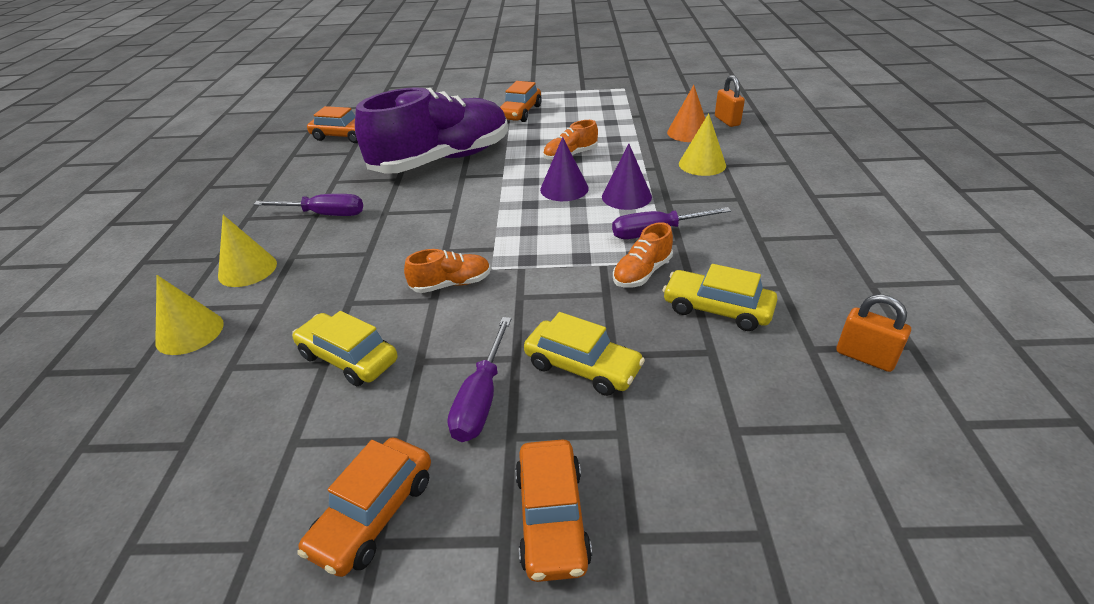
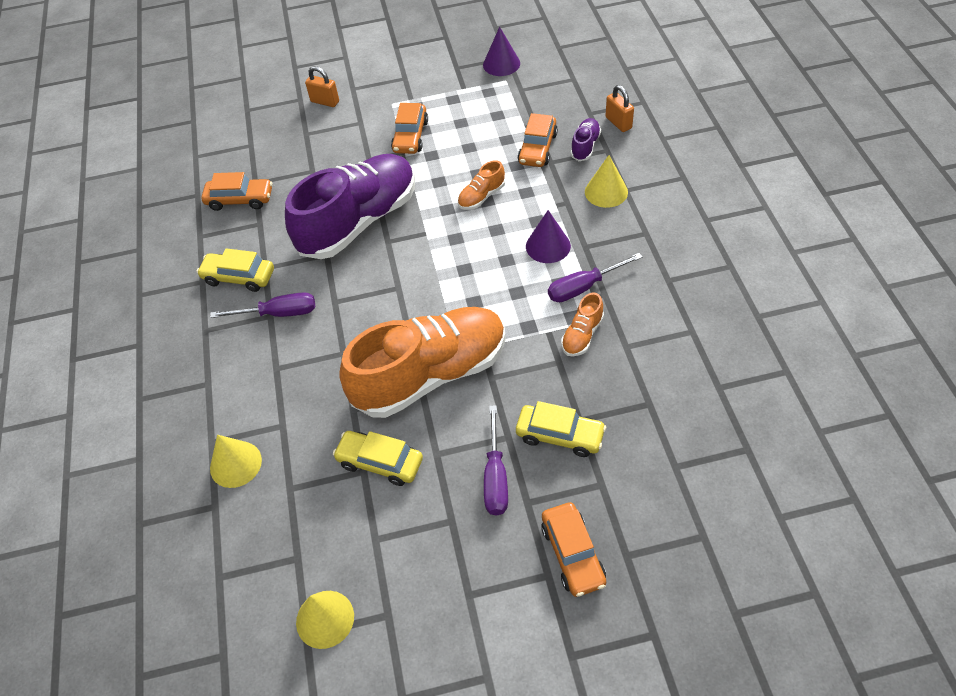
camera: 10 degrees left, 15 degrees up
yellow cone [218,215,277,287] -> yellow cone moved to [296,591,354,649]
orange car [297,437,431,577] -> orange car moved to [518,113,558,167]
orange shoe [404,249,491,293] -> orange shoe [339,307,506,418], size x2.49
purple cone [540,137,589,201] -> purple cone moved to [483,27,520,76]
yellow car [662,264,777,331] -> yellow car moved to [197,248,274,292]
orange cone [667,85,705,142] -> purple shoe [570,118,601,161]
orange padlock [837,294,911,372] -> orange padlock moved to [305,66,339,107]

